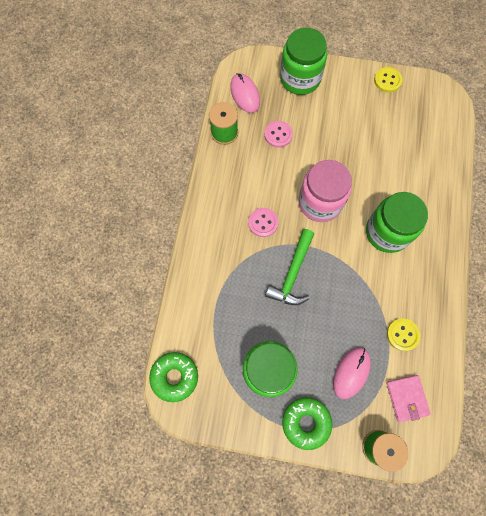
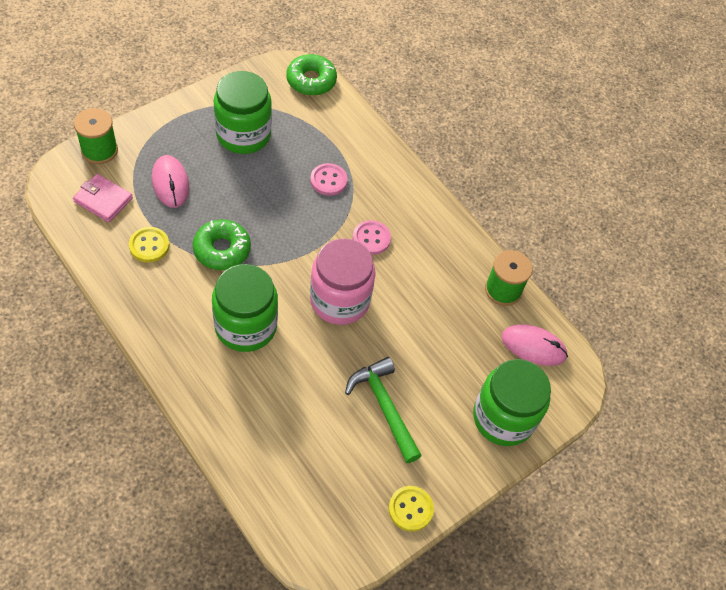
camera: 125 degrees right, 15 degrees down
pink button [264,121,293,148] -> pink button moved to [310,163,347,196]
green hammer [265,229,314,305] -> green hammer moved to [345,357,422,463]
green donut [282,397,332,450] -> green donut moved to [193,219,251,270]

